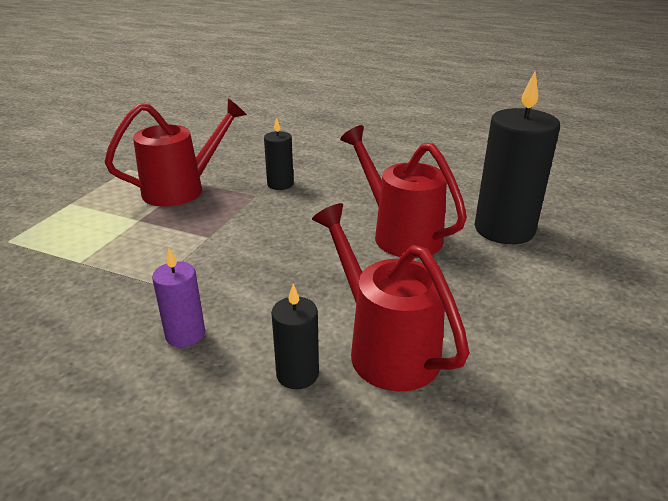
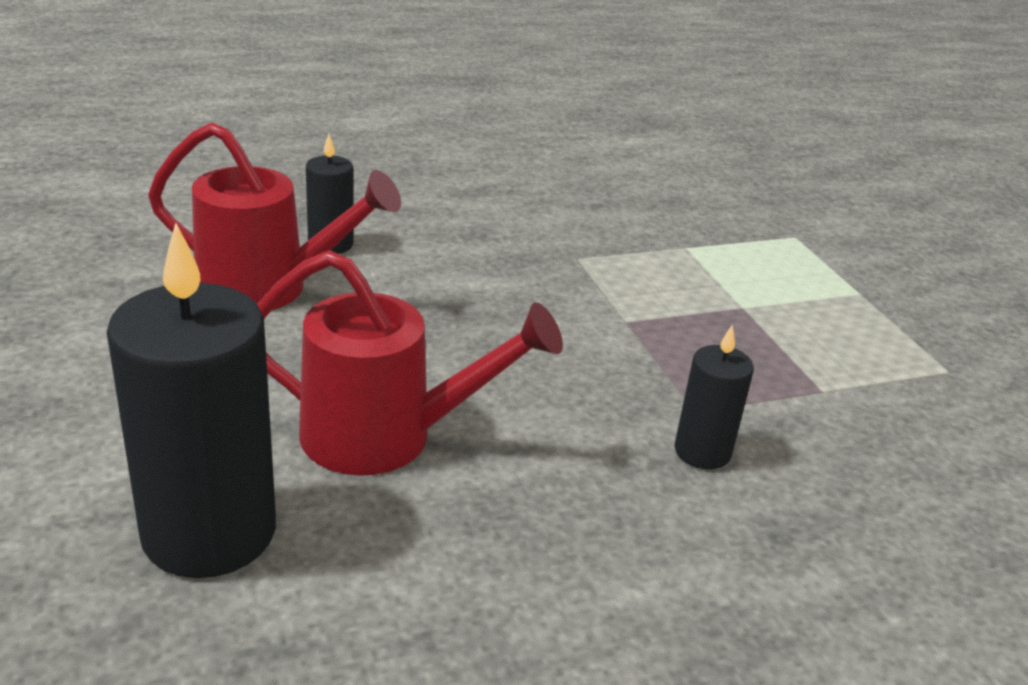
camera: 135 degrees right, 0 degrees up
red watering can [105,99,247,207] -> none
purple candle [152,248,205,347] -> none

